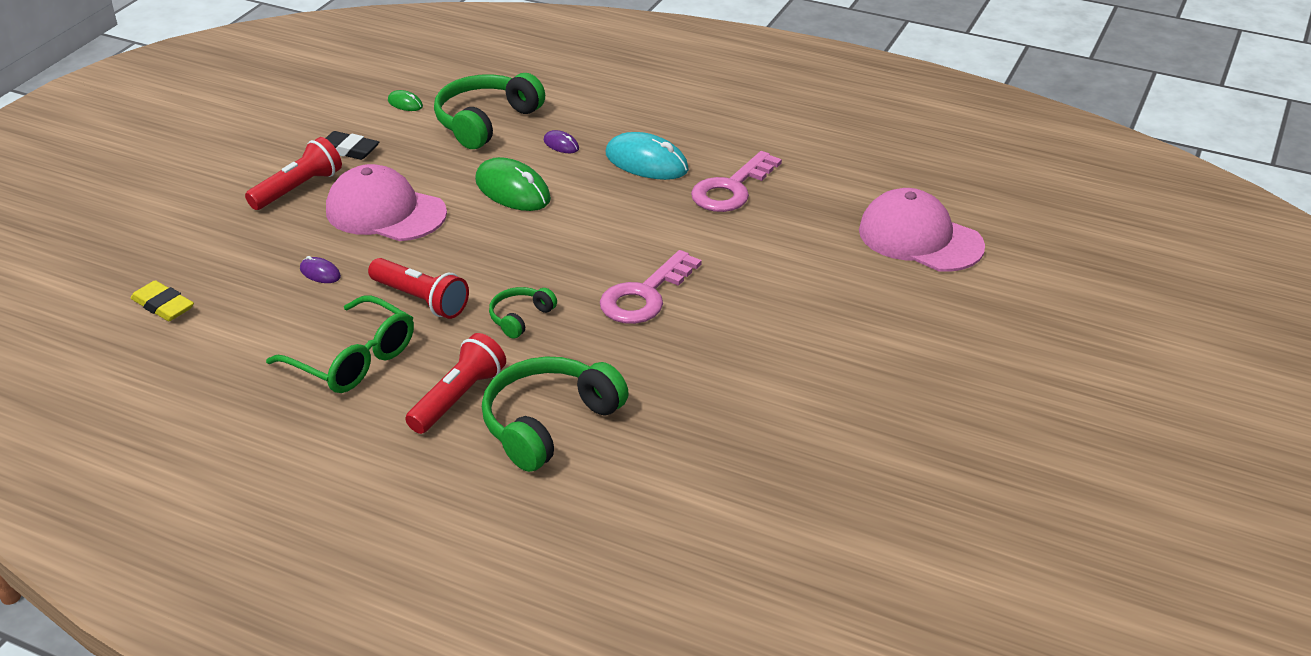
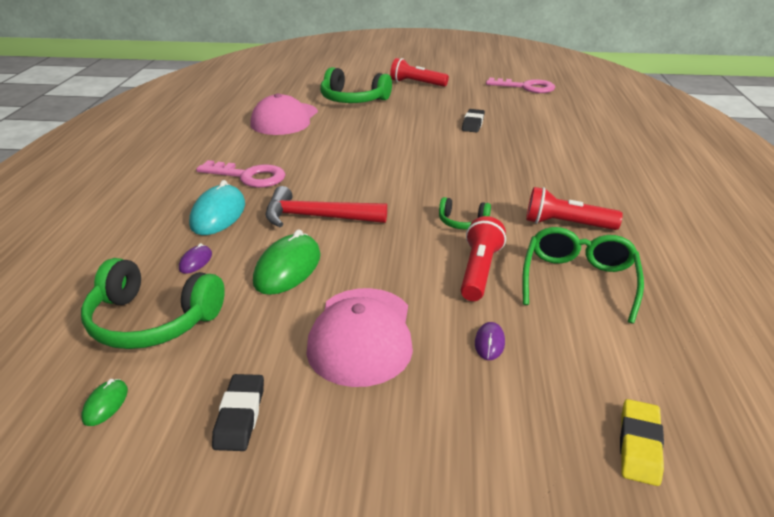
camera: 110 degrees left, 5 degrees down
red flashlight [245,137,342,210] -> red flashlight moved to [390,58,449,87]
green headphones [482,356,629,472] -> green headphones moved to [320,67,392,103]
pink key [600,250,702,324] -> pink key moved to [486,77,555,93]
none -> red hammer [265,186,387,227]
none -> black eraser [462,109,485,132]

